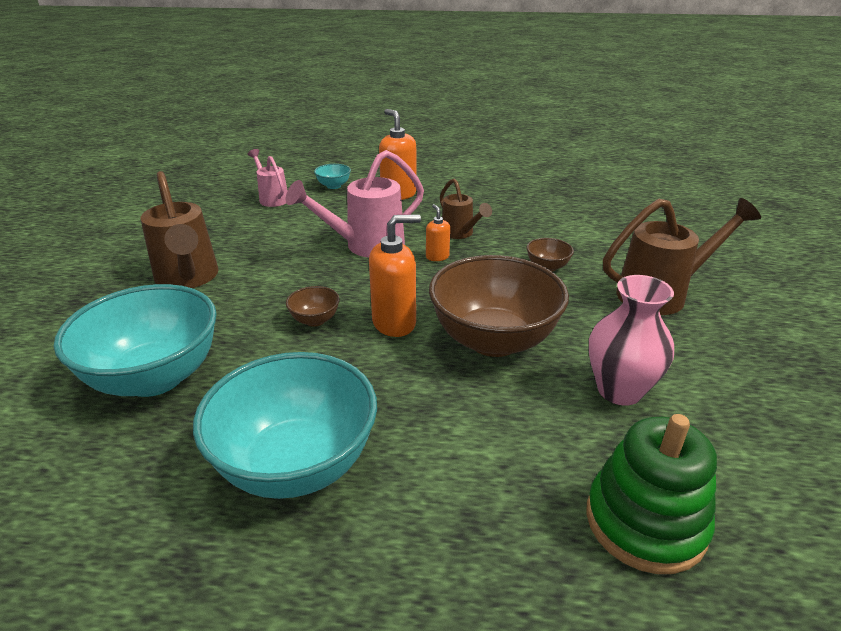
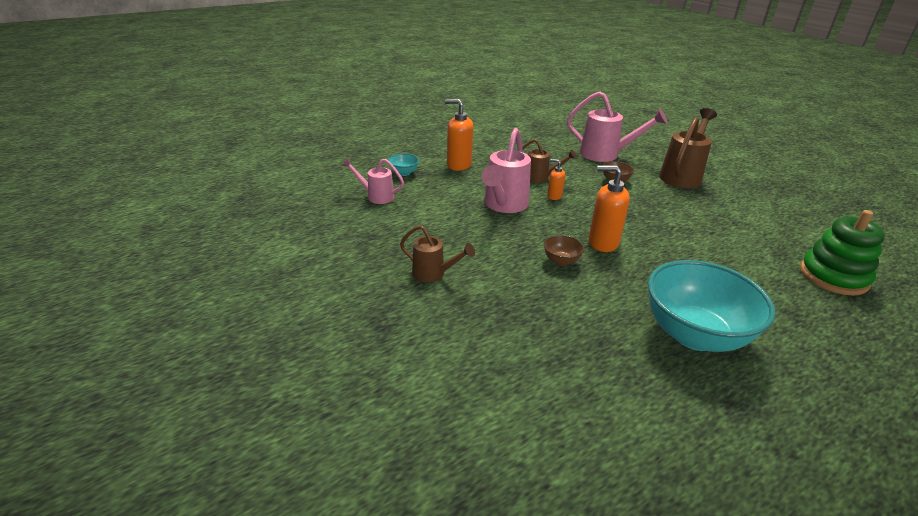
camera: 40 degrees left, 0 degrees up
turquoise bowl [54,284,217,397] -> none
brown watering can [141,171,218,288] -> brown watering can [400,225,475,282], size x0.59
orange soap dispenser [369,215,421,337] -> orange soap dispenser turned 105 degrees counterclockwise [589,165,630,252]
brown bowl [429,255,569,357] -> none
pink vase [589,275,674,405] -> none
none -> pink watering can [567,91,667,162]

